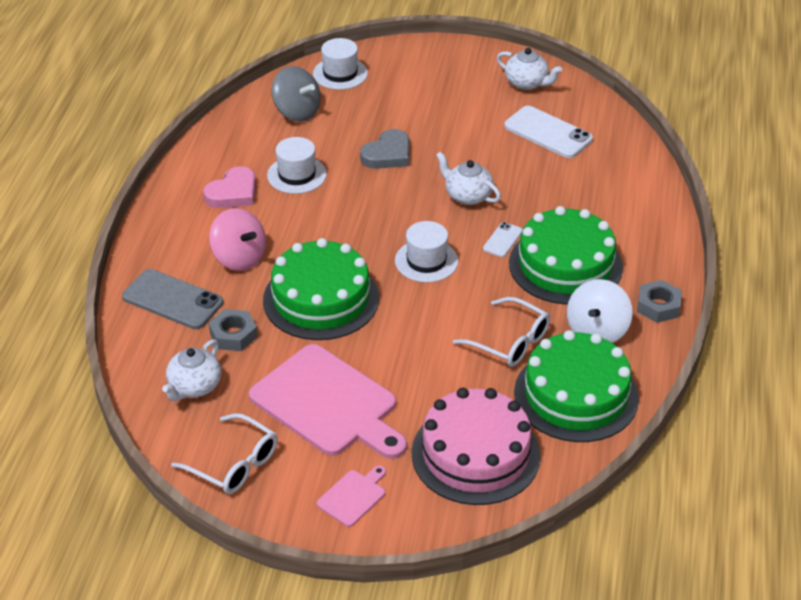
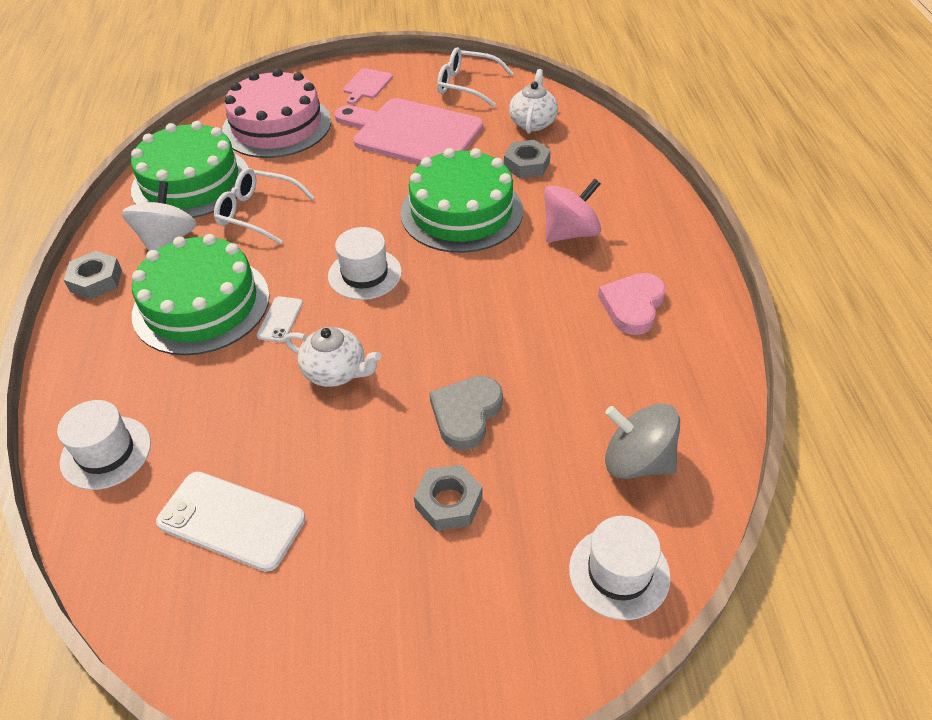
camera: 165 degrees right, 5 degrees up
grey phone [122,269,223,329] -> none
pink spinning top [209,208,266,271] -> pink spinning top turned 120 degrees clockwise [544,179,601,242]
white hat [267,137,327,194] -> white hat moved to [57,400,151,490]
white teapot [497,48,562,90] -> none
none -> grey nut [414,464,483,531]

